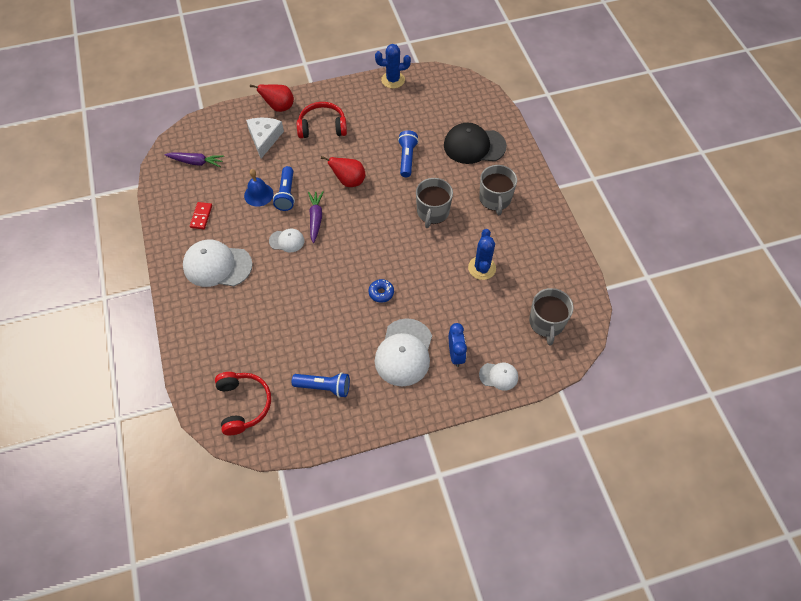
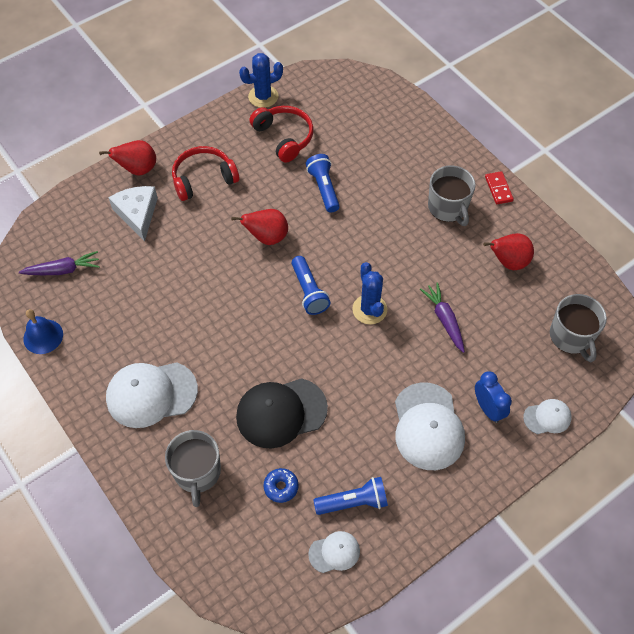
camera: 20 degrees left, 0 degrees up
red domino [190,202,212,229] -> red domino moved to [485,171,514,204]
red headphones [215,372,271,435] -> red headphones moved to [249,106,314,163]
blue bell [244,169,274,207] -> blue bell moved to [23,309,63,354]
white cap [269,229,304,252] -> white cap moved to [308,531,360,573]
blue flashlight [273,166,295,211] -> blue flashlight moved to [291,256,331,315]
purple carrot [308,192,323,243] -> purple carrot moved to [420,282,465,353]
blue donut [369,279,394,303] -> blue donut moved to [264,468,299,503]
grey mug [416,178,453,228] -> grey mug moved to [165,430,221,507]
black cap [444,123,507,164] -> black cap moved to [236,378,328,449]
blue cactus [468,229,496,280] -> blue cactus moved to [352,262,387,325]
none -> red pear [483,233,534,270]

